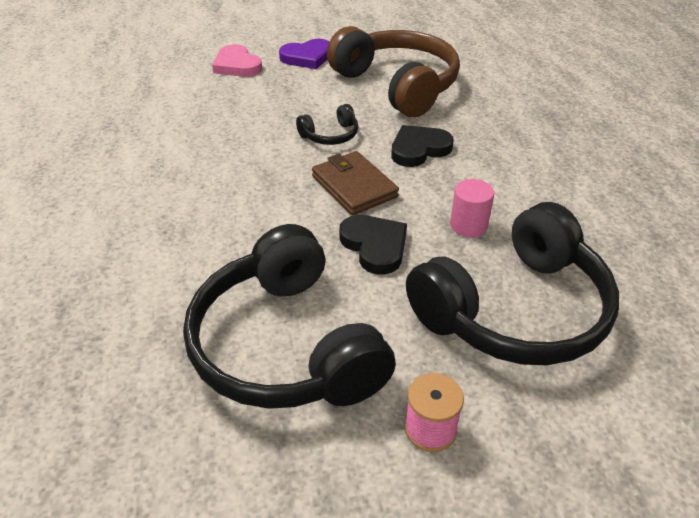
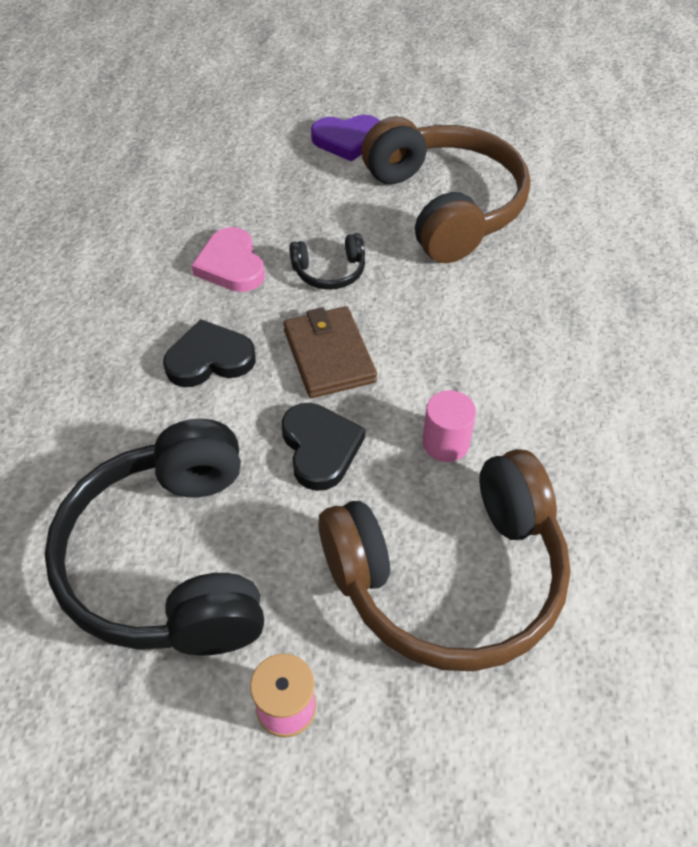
camera: 15 degrees right, 10 degrees up
pink heart [212,44,262,77] -> pink heart moved to [191,227,265,292]
black heart [391,125,454,167] -> black heart moved to [163,319,256,387]
black headphones [406,202,619,365] -> brown headphones [318,449,571,671]

